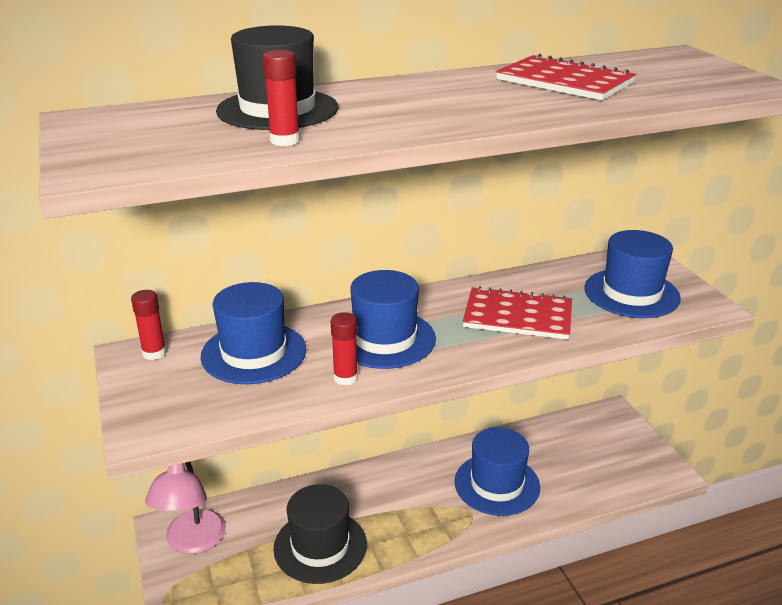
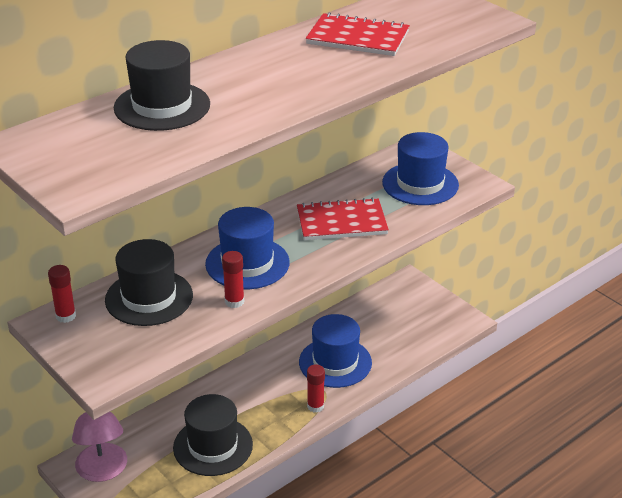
camera: 20 degrees left, 5 degrees up
blue hat [200,282,306,384] -> black hat [105,239,193,326]
red glue stick [263,50,300,146] -> red glue stick moved to [307,365,325,413]

